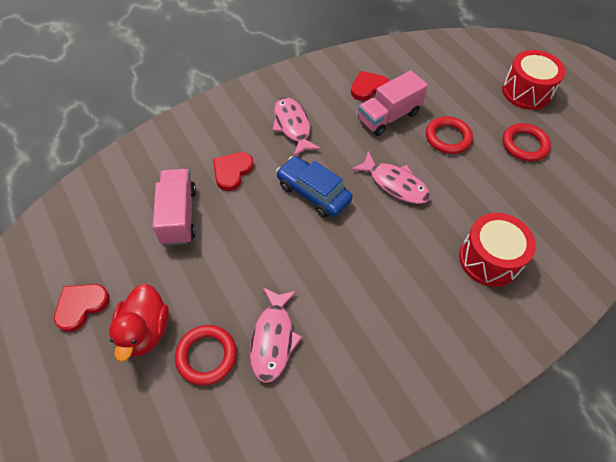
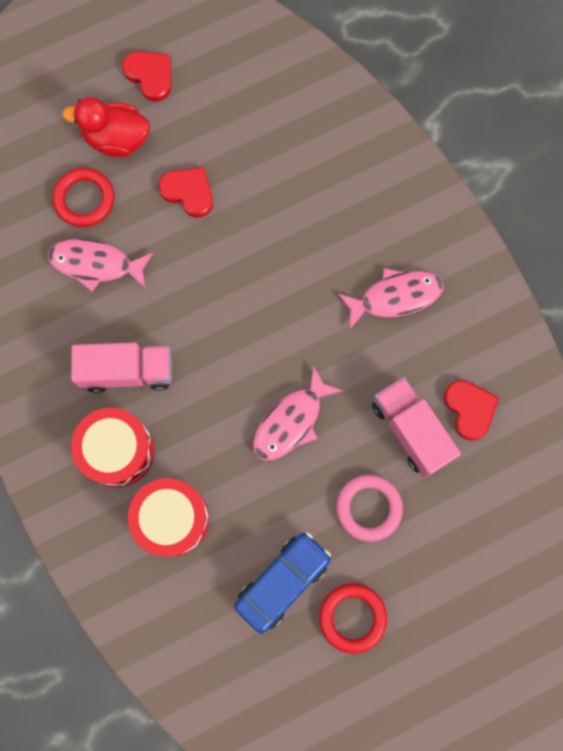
camera: 95 degrees right, 20 degrees up
pink truck [153,169,196,245] -> pink truck moved to [71,342,172,393]
red heart [213,152,254,191] -> red heart moved to [158,167,213,218]
blue car [276,156,353,218] -> blue car moved to [234,532,331,634]
red ring [426,116,473,154] -> pink ring [337,475,403,542]
red drum [502,50,566,110] -> red drum moved to [71,408,154,487]

